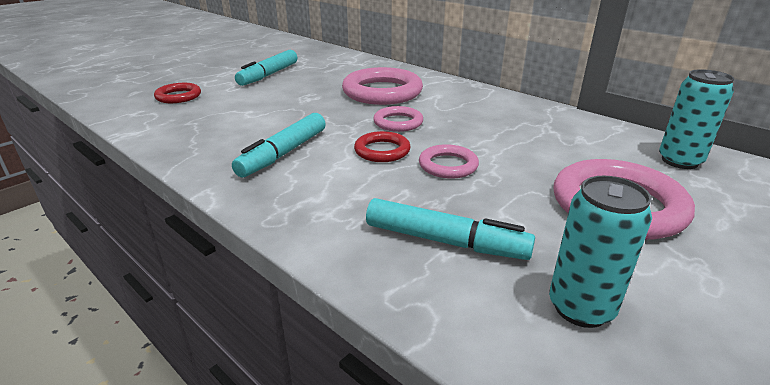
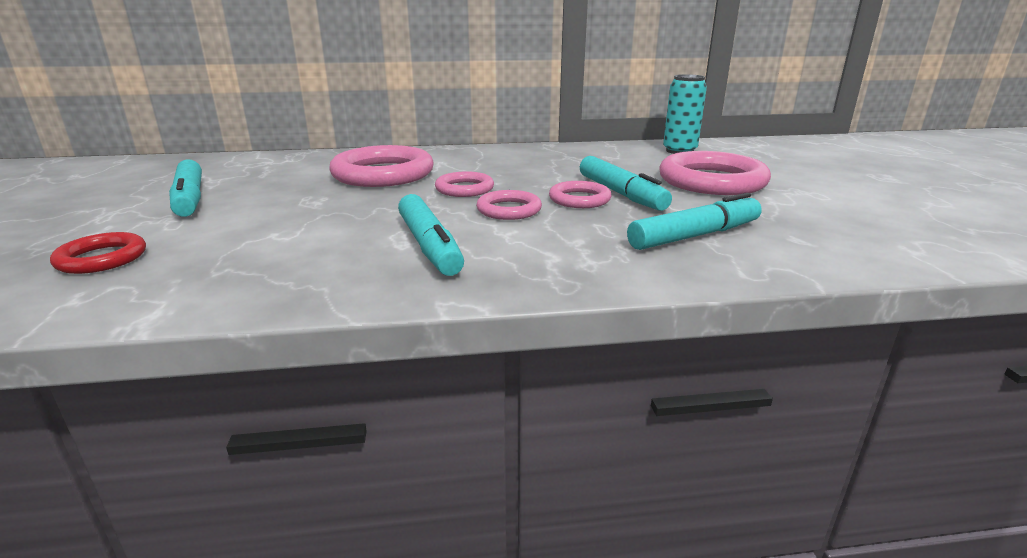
camera: 50 degrees left, 5 degrees down
red ring [354,131,411,162] -> pink ring [476,190,542,220]
turquoise can [549,176,652,328] -> none
none -> turquoise marker [580,156,672,211]

